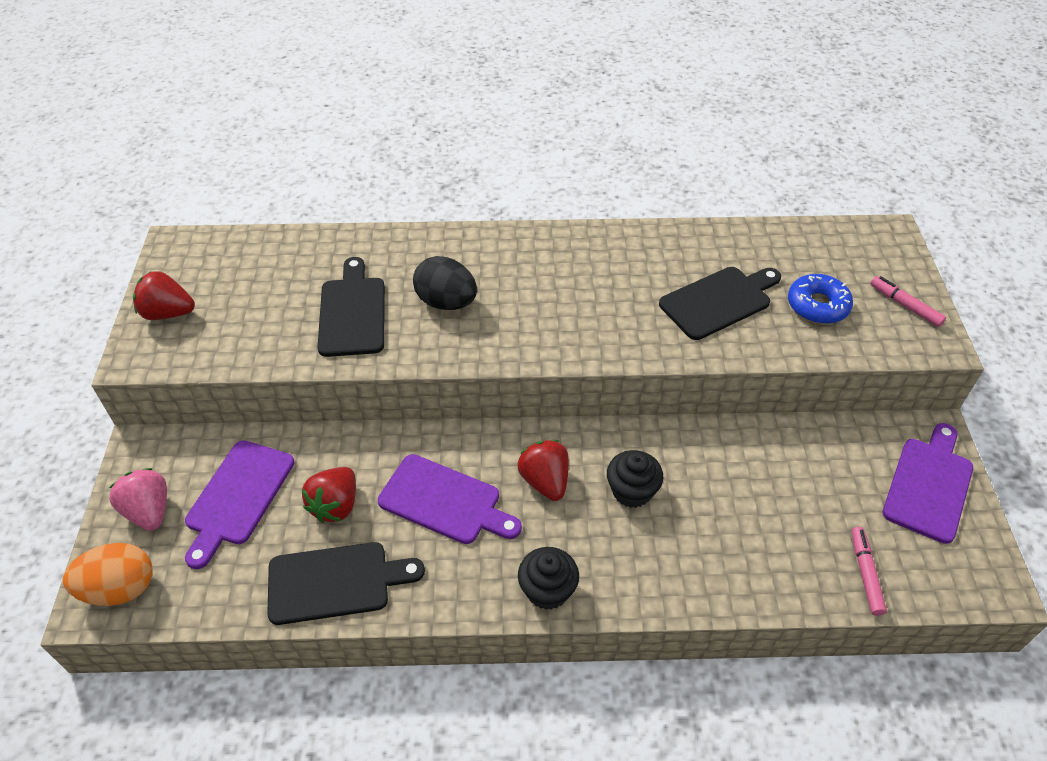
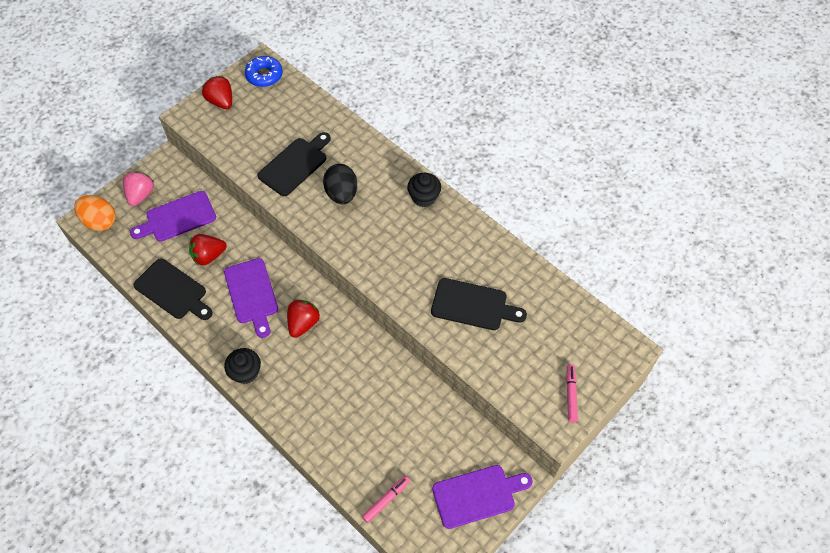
camera: 45 degrees right, 10 degrees up
black cupcake [607,450,663,508] -> black cupcake moved to [407,173,441,207]
blue donut [788,274,853,324] -> blue donut moved to [245,56,283,87]

